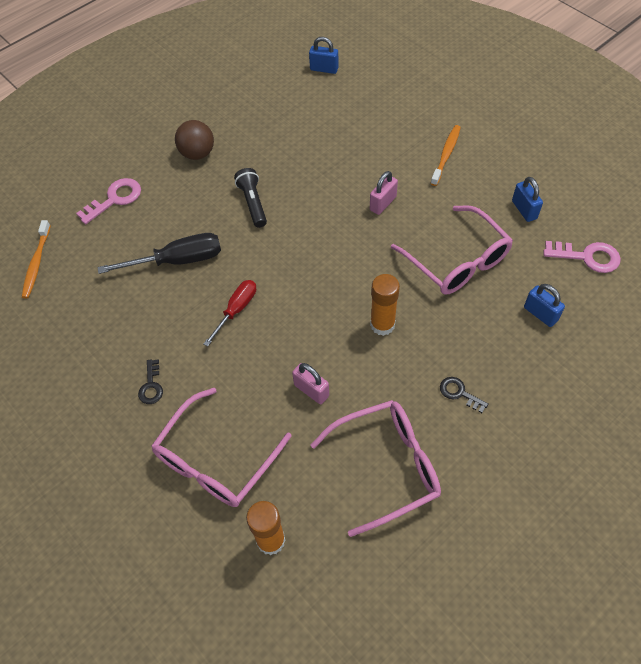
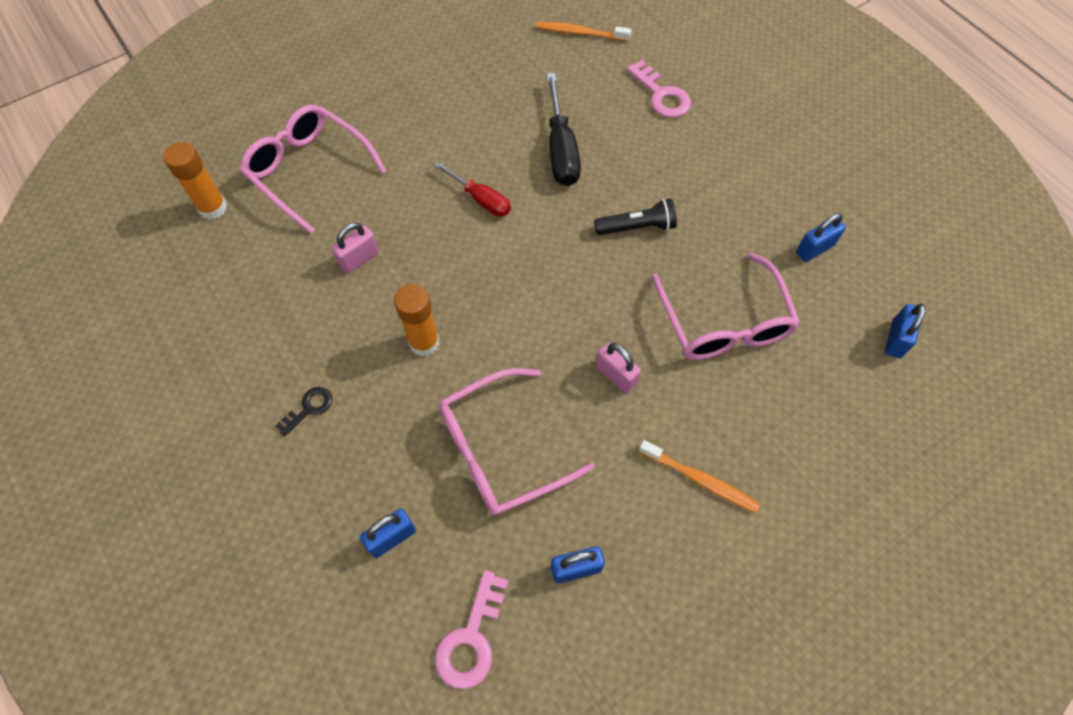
camera: 95 degrees right, 5 degrees up
black key [138,359,163,404] -> none
brown ball [175,120,214,160] -> none
pink glasses [311,400,441,537] -> pink glasses moved to [651,253,800,360]
none -> blue padlock [796,213,846,262]

